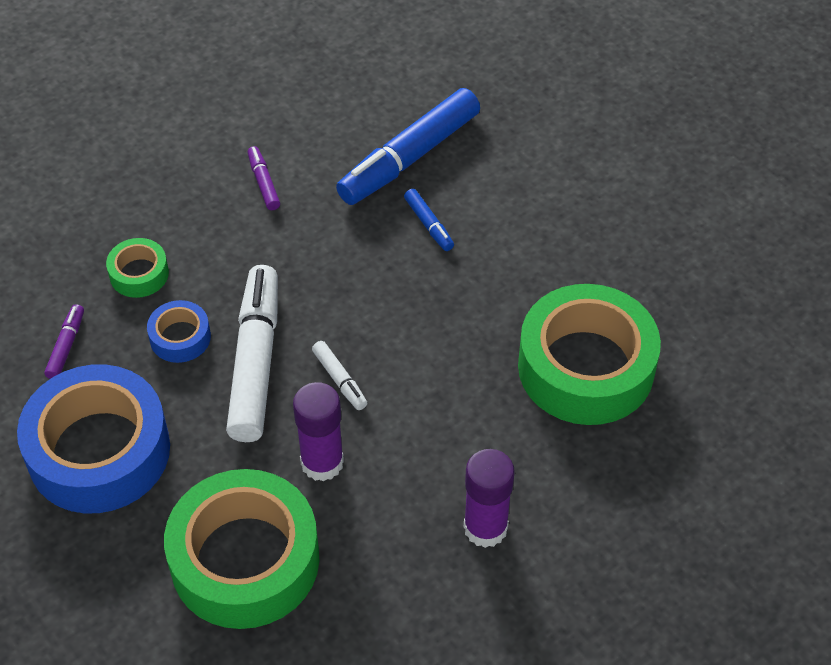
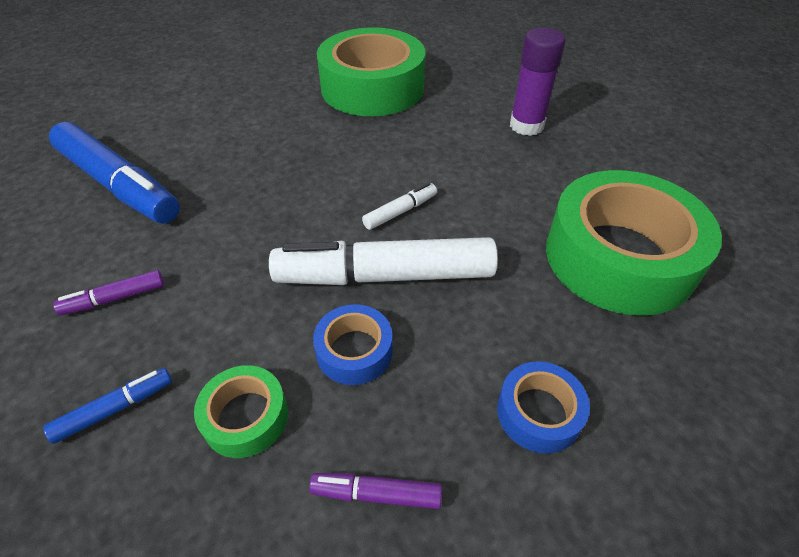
camera: 95 degrees left, 5 degrees down
blue tape [17,364,170,513] -> blue tape [497,361,590,454], size x0.45
purple glue stick [293,382,344,482] -> none
blue marker [404,189,454,251] -> blue marker moved to [43,368,172,444]

